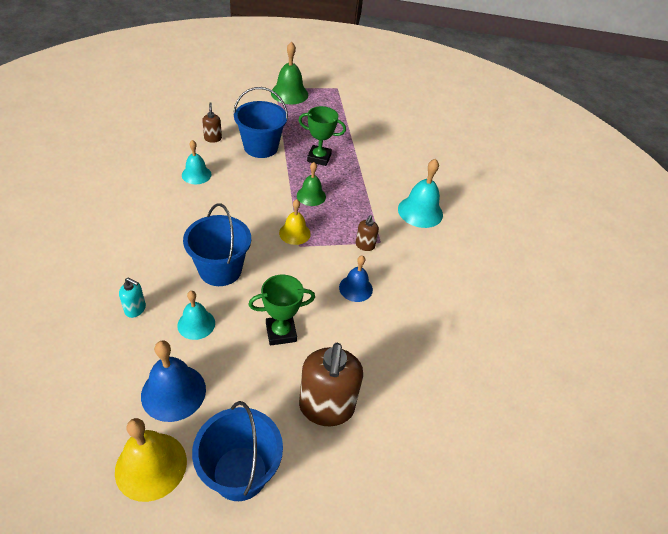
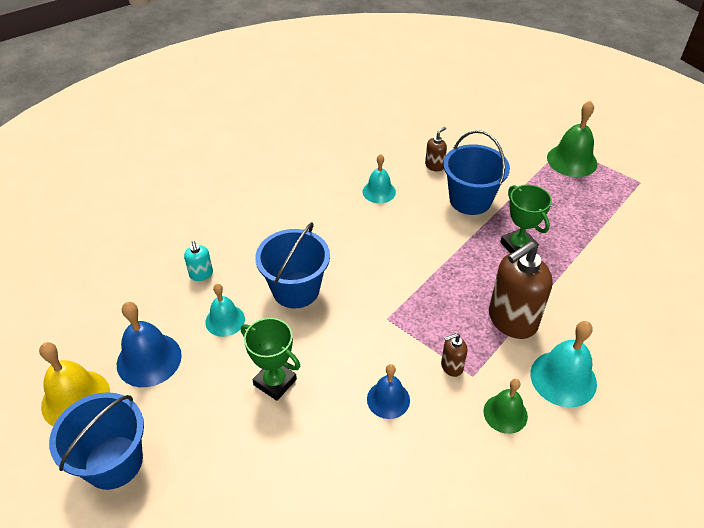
camera: 55 degrees right, 0 degrees up
yellow bell [279,199,311,245] -> none
green bell [297,162,326,206] -> green bell moved to [483,379,528,434]
brown soap dispenser [299,343,363,426] -> brown soap dispenser moved to [489,241,553,339]

